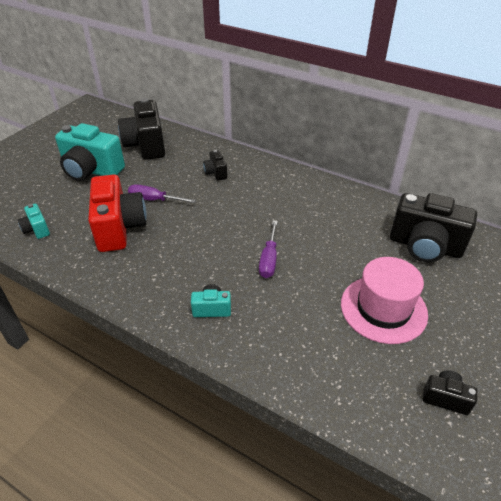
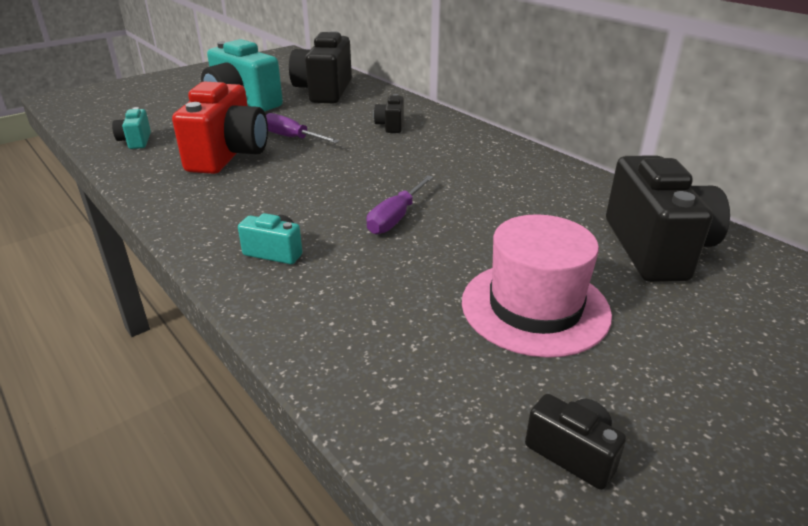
camera: 20 degrees right, 10 degrees down
black camera [390,193,477,262] -> black camera turned 135 degrees counterclockwise [606,155,730,282]

